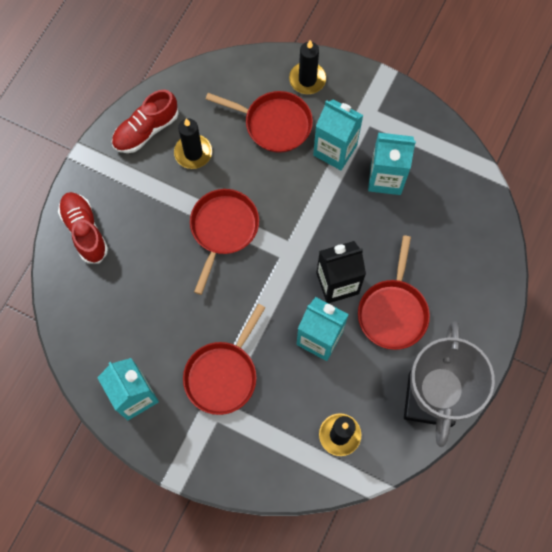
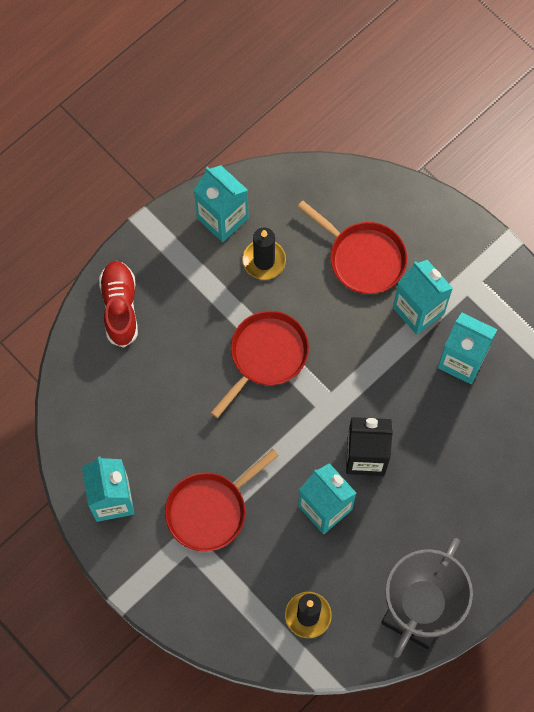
camera: 20 degrees right, 0 degrees up
red shoe [112,90,179,153] -> turquoise carton [194,165,248,242]
black candle [289,40,326,94] -> none
red pan [358,235,430,350] -> none

